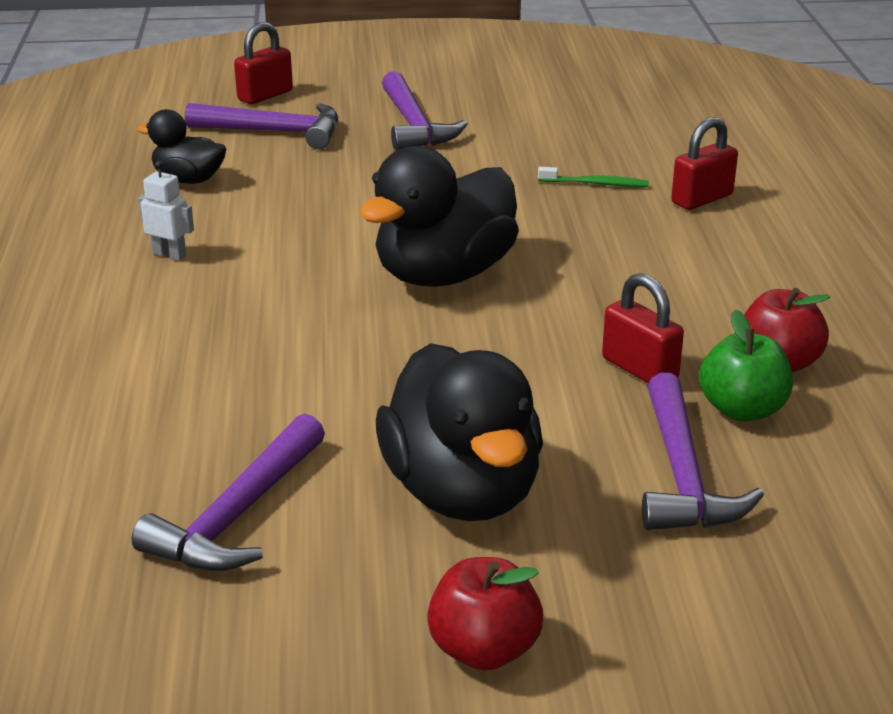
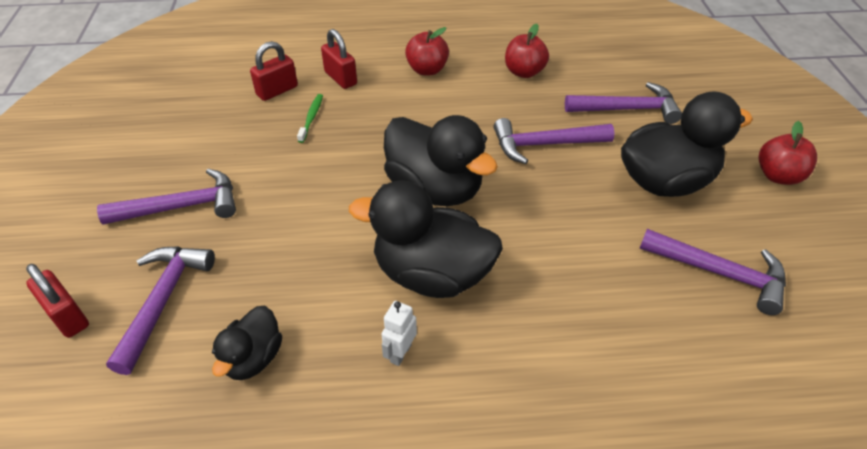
camera: 90 degrees left, 15 degrees up
red padlock [602,273,684,384] -> red padlock moved to [250,41,298,101]
green apple [699,310,793,421] -> none
none -> black duck [349,180,503,298]
none -> red apple [405,27,449,75]
none -> purple hammer [493,118,615,164]

